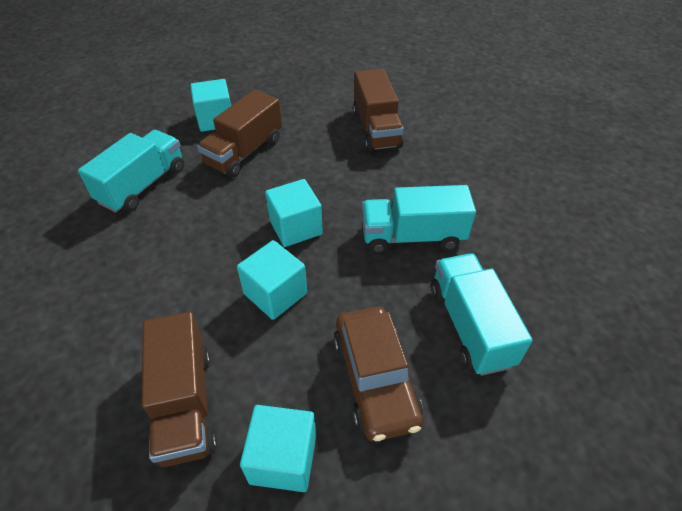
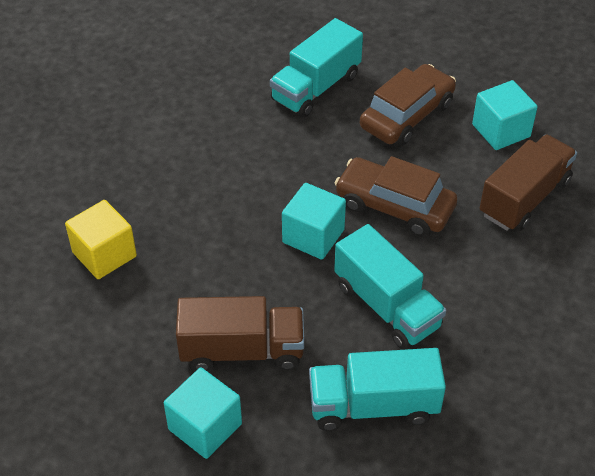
camera: 125 degrees left, 0 degrees up
turquoise cube [237,240,307,320] -> brown car [334,156,457,237]
brown truck [353,68,404,152] -> yellow cube [65,200,137,279]
turquoise truck [362,185,476,253] -> turquoise truck moved to [334,224,446,350]

